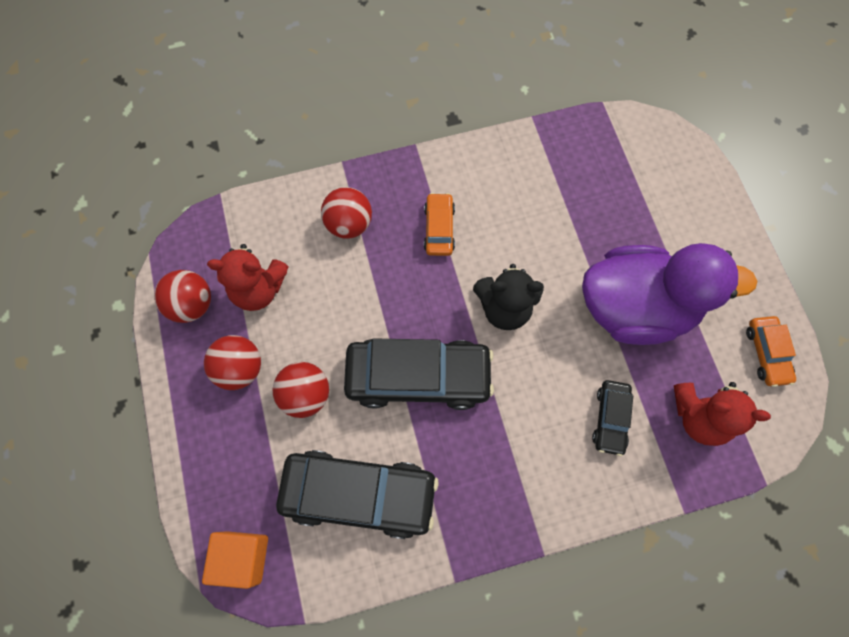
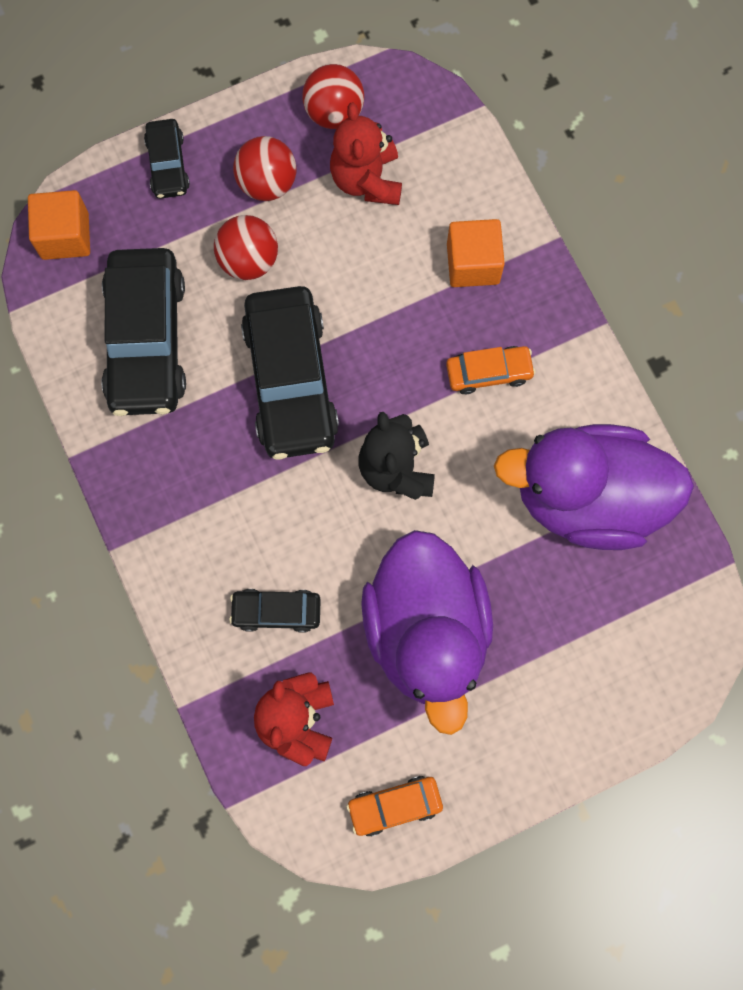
camera: 80 degrees right, 5 degrees up
red ball [321,187,372,238] -> orange cube [447,219,505,287]
none -> black car [144,119,190,199]
none -> purple duck [494,424,694,550]

